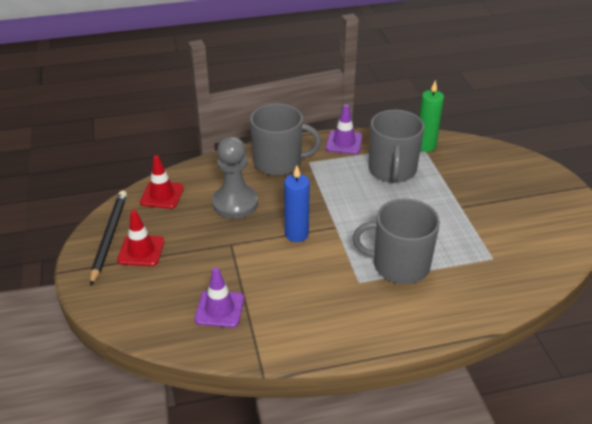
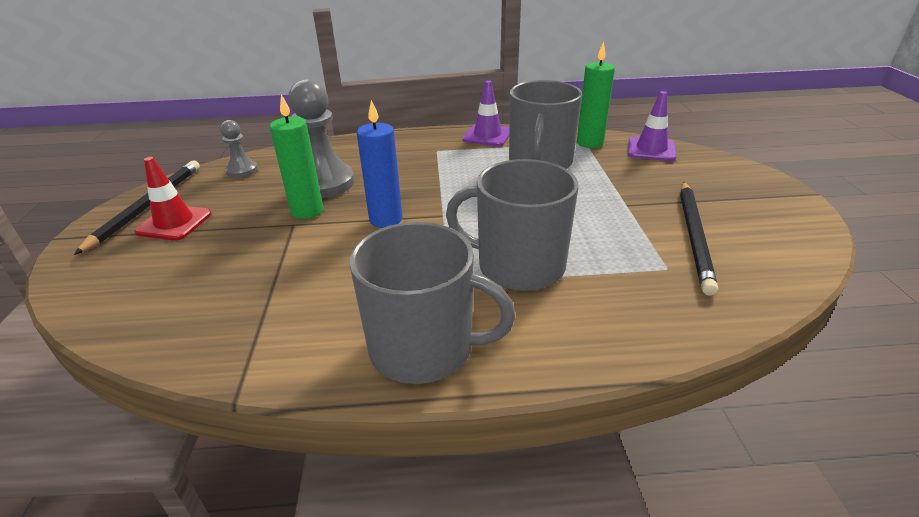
camera: 10 degrees right, 5 degrees down
red traffic cone [140,155,184,209] -> grey pawn [220,120,258,178]
purple traffic cone [195,267,244,328] -> purple traffic cone moved to [628,91,677,161]
grey mug [250,103,321,176] -> grey mug moved to [349,222,515,384]
none -> green candle [270,94,323,219]
none -> black pencil [680,182,718,296]

